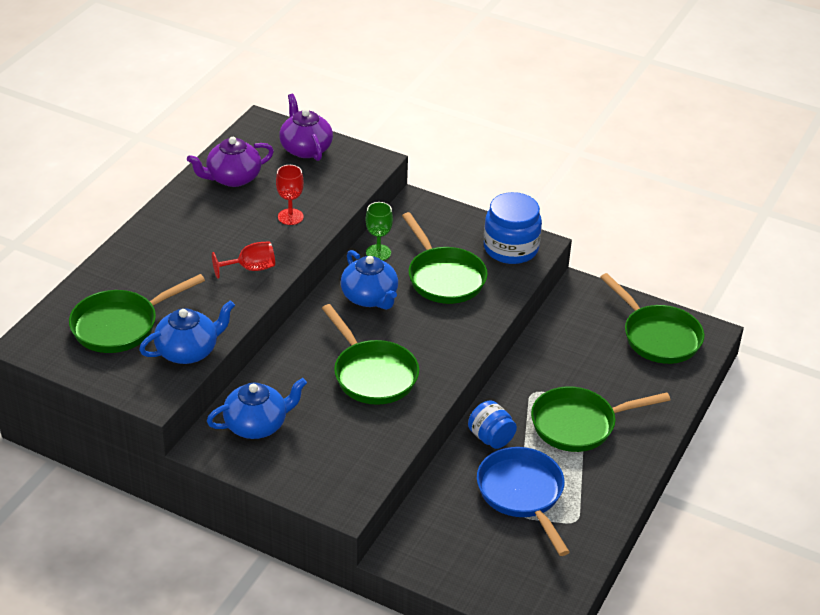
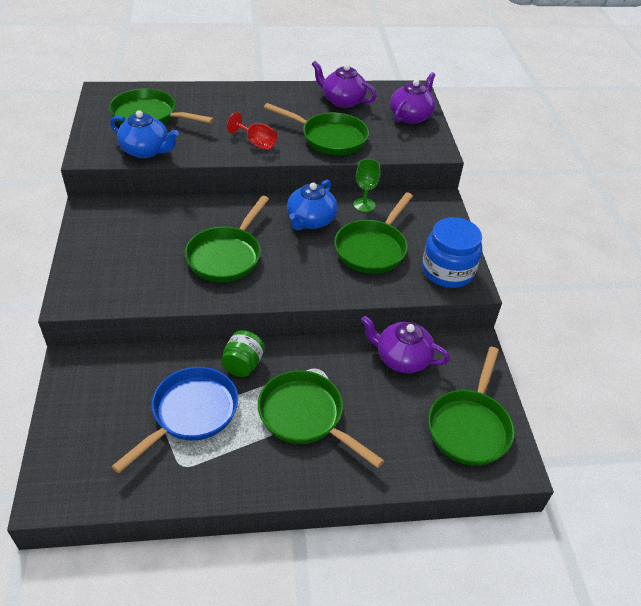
camera: 55 degrees right, 5 degrees up
blue teapot [207,378,307,439] -> none
red goblet [276,165,304,225] -> green pan [264,103,369,155]
blue jar [468,400,517,449] -> green jar [221,330,265,377]
none -> purple teapot [361,316,450,373]

